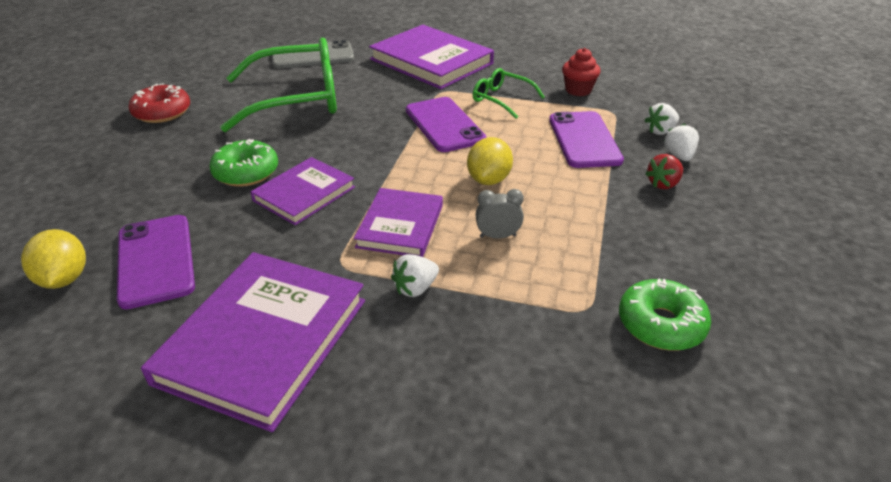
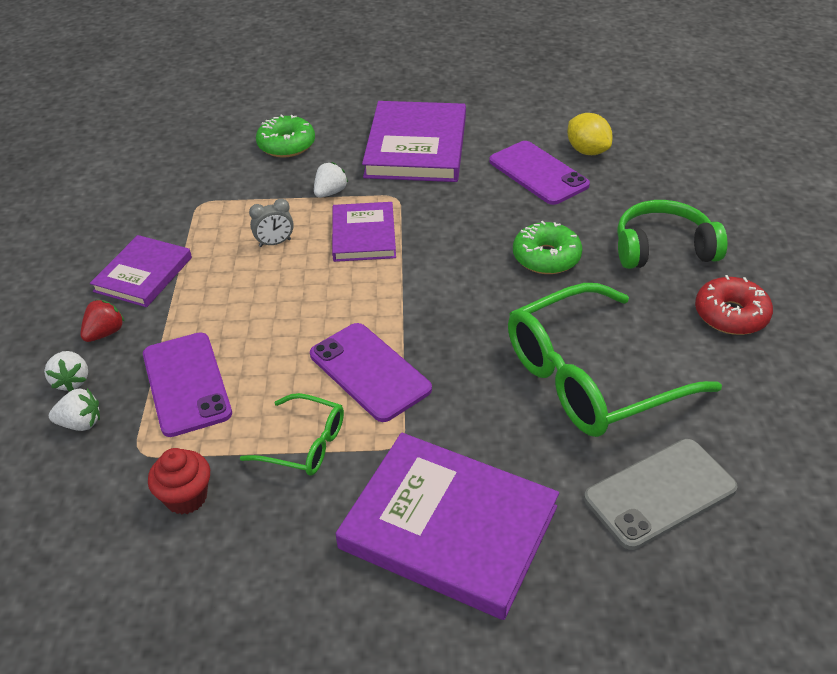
camera: 165 degrees right, 5 degrees up
purple book [251,157,355,225] -> purple book moved to [90,235,192,307]
yellow lemon [467,137,513,185] -> none
green donut [619,278,711,351] -> green donut moved to [256,114,315,158]
white strawberry [644,103,679,135] -> white strawberry turned 45 degrees clockwise [49,388,100,431]
none -> green headphones [617,200,727,269]

